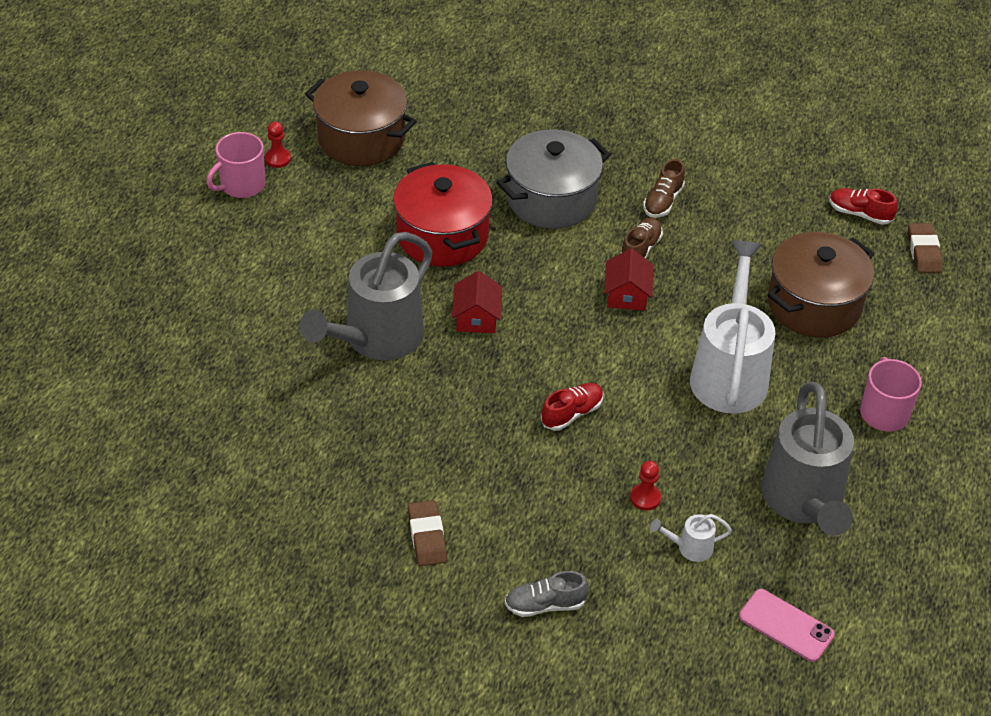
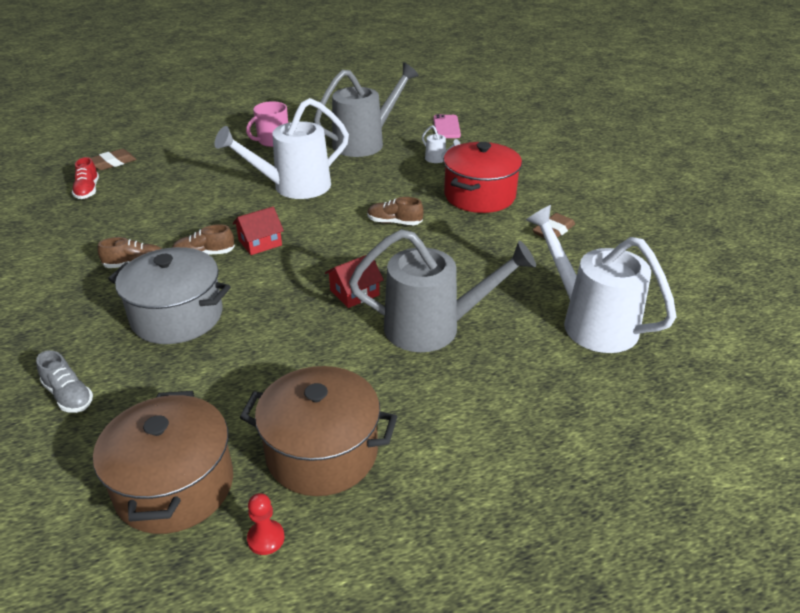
camera: 125 degrees left, 10 degrees down
pink mug [206,132,266,198] -> none
red pot [393,162,493,267] -> red pot moved to [443,142,522,213]
grey shoe [505,571,589,617] -> grey shoe moved to [36,350,93,413]
red shoe [541,383,604,431] -> brown shoe [367,197,423,225]
red pawn [630,461,661,511] -> none
brown pot [767,232,874,337] -> brown pot moved to [240,366,397,496]
none -> white watering can [526,205,676,353]

